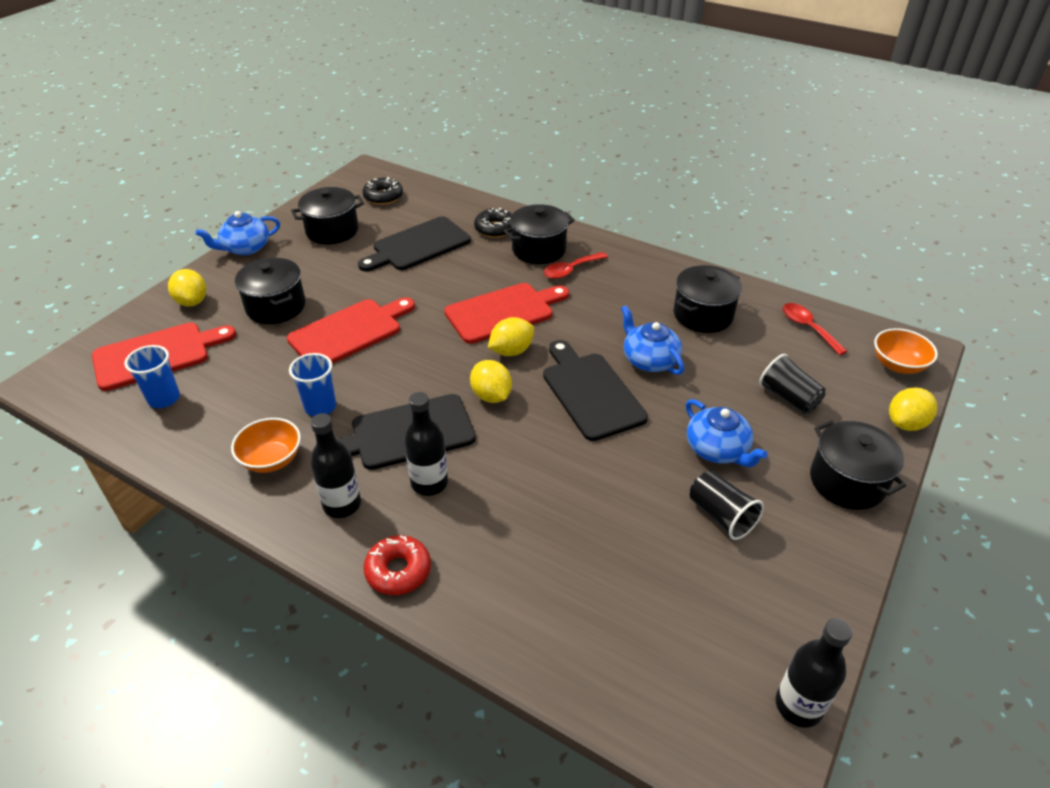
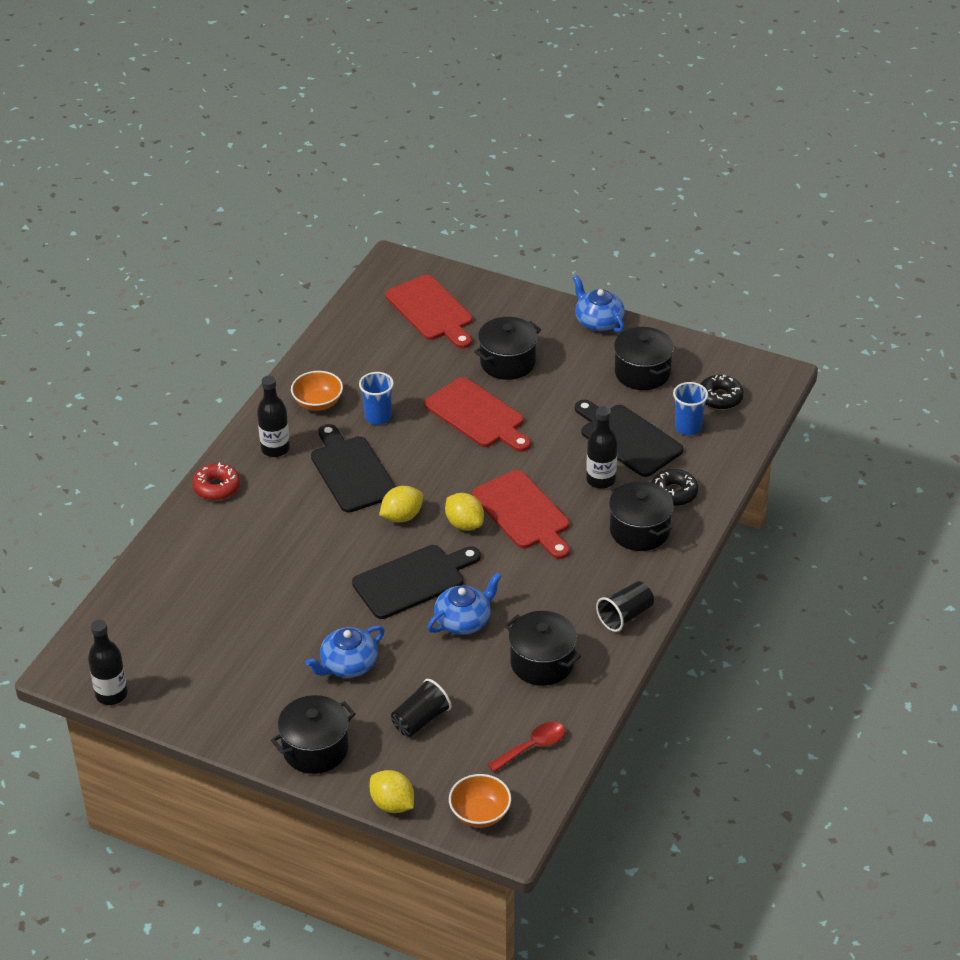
camera: 85 degrees right, 0 degrees up
blue cup [124,345,180,408] -> blue cup moved to [673,382,708,435]
yellow lemon [168,269,206,307] -> none
black bottle [404,392,448,496] -> black bottle moved to [586,406,618,489]
red spoon [543,252,608,279] -> none
black cup [690,471,764,540] -> black cup moved to [596,581,654,632]

